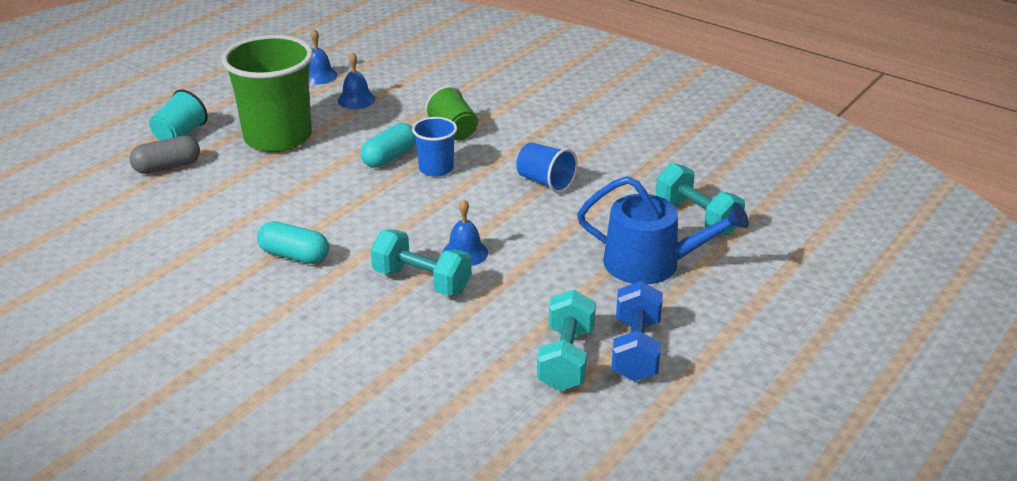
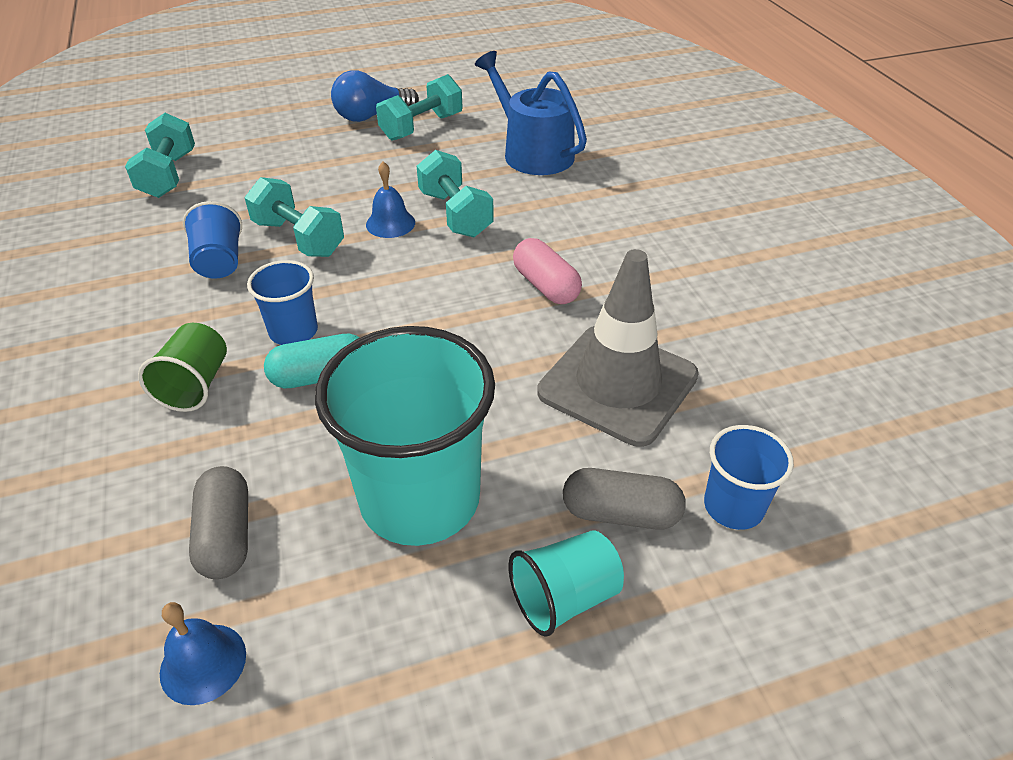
camera: 145 degrees left, 10 degrees up
green cup [222,35,313,152] -> turquoise cup [315,326,495,546]
turquoise capsule [257,221,329,264] -> pink capsule [513,238,582,304]
blue bell [338,52,375,109] -> grey capsule [189,466,248,579]
blue watering can [577,176,749,284] -> blue watering can moved to [475,51,587,175]
blue dumbbell [611,281,663,381] -> blue light bulb [331,70,419,122]
none -> turquoise dumbbell [245,177,344,257]
none -> grey traffic cone [537,249,699,447]
none -> blue cup [704,425,794,530]

